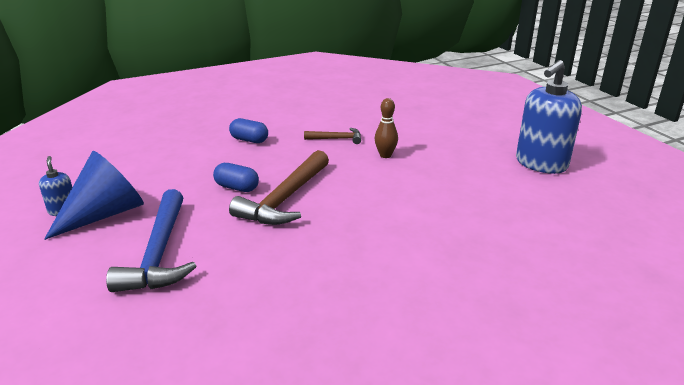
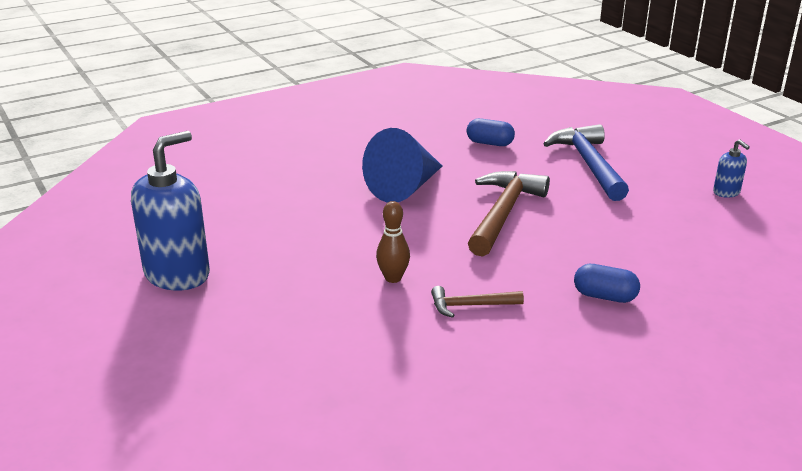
camera: 175 degrees right, 0 degrees up
blue cone [44,151,144,240] -> blue cone moved to [362,128,442,203]
blue capsule [213,163,259,192] -> blue capsule moved to [467,118,515,146]

